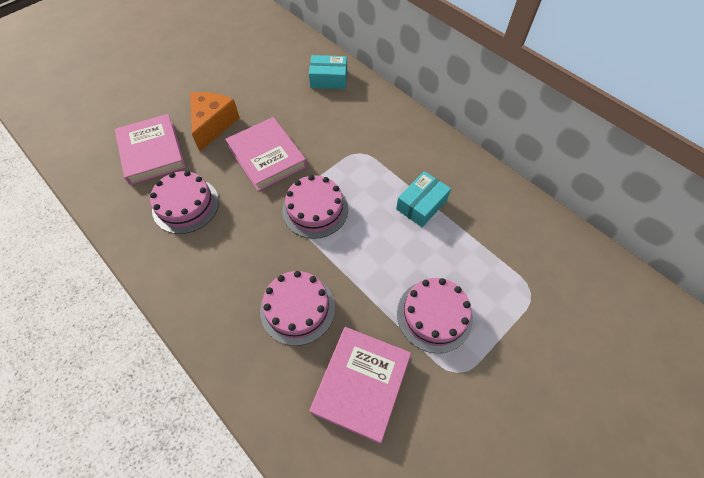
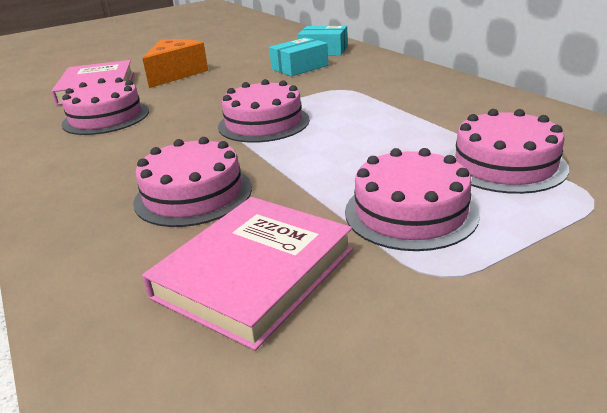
camera: 15 degrees right, 30 degrees down
pink book [225,117,307,191] -> none
turquoise box [396,171,451,227] -> turquoise box moved to [269,37,328,76]
none -> pink cake [448,109,569,194]

